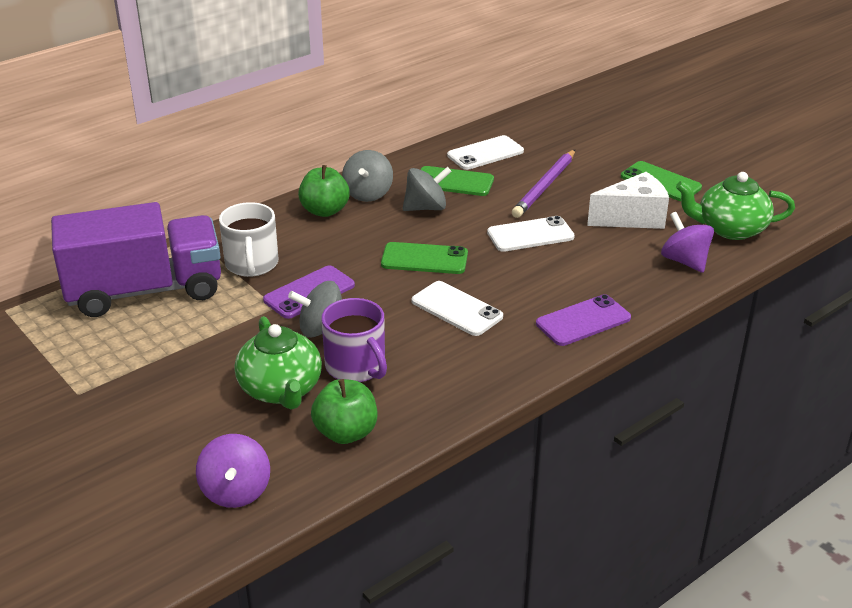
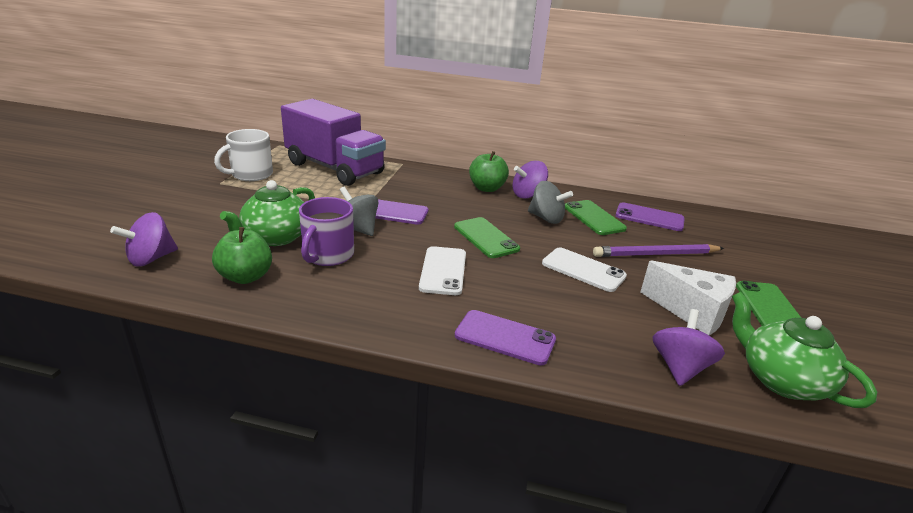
camera: 50 degrees right, 5 degrees down
white mug [219,202,279,277] -> white mug moved to [214,129,273,181]
grey spinning top [342,150,393,202] -> purple spinning top [512,161,548,199]
white phone [447,135,524,170] -> purple phone [615,202,685,231]

